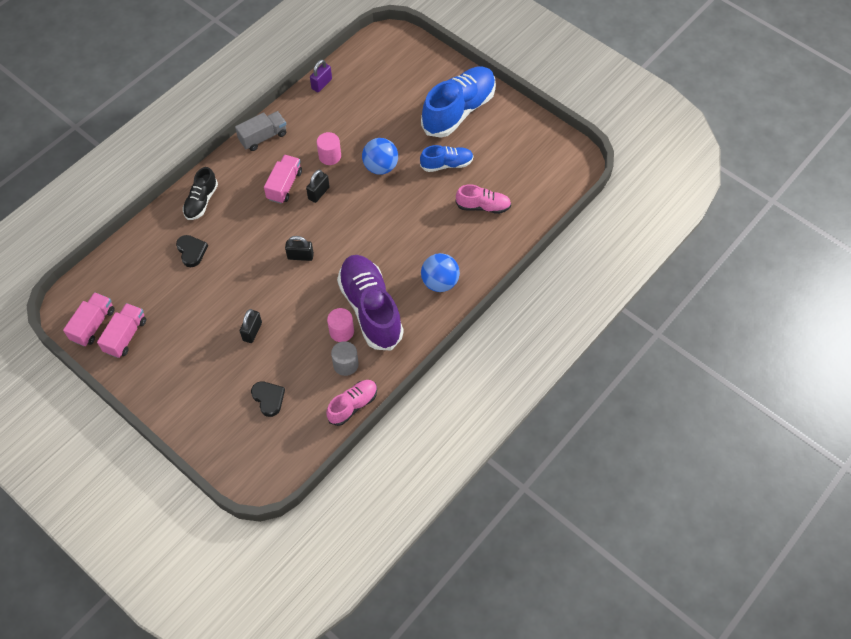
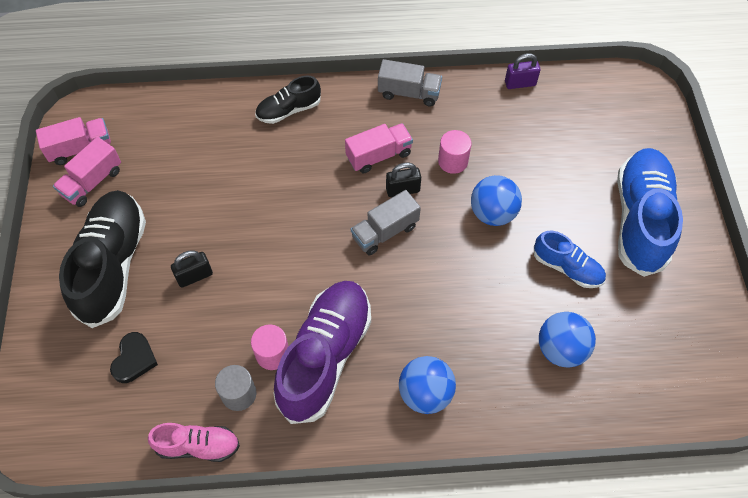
camera: 45 degrees right, 0 degrees up
pink truck [97,303,146,358] -> pink truck turned 150 degrees clockwise [53,137,121,207]
black heart [176,235,208,267] -> none
black padlock [285,236,314,261] -> none
blue shoe [421,67,496,138] -> blue shoe turned 75 degrees counterclockwise [617,148,683,277]
pink shoe [455,184,511,214] -> blue ball [539,312,596,368]
none -> black shoe [59,190,146,328]
none -> grey truck [351,190,421,256]

